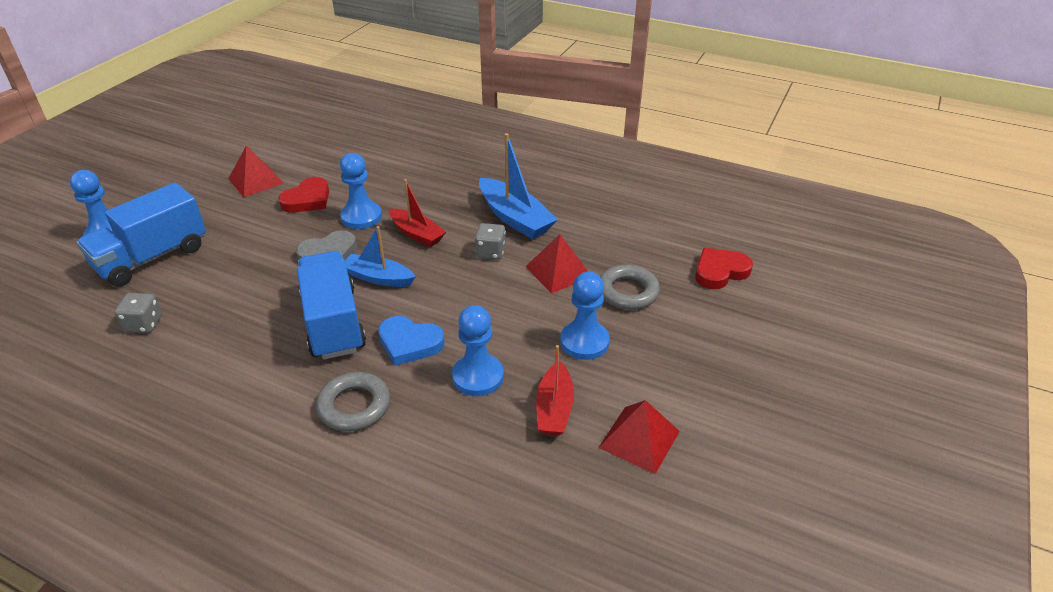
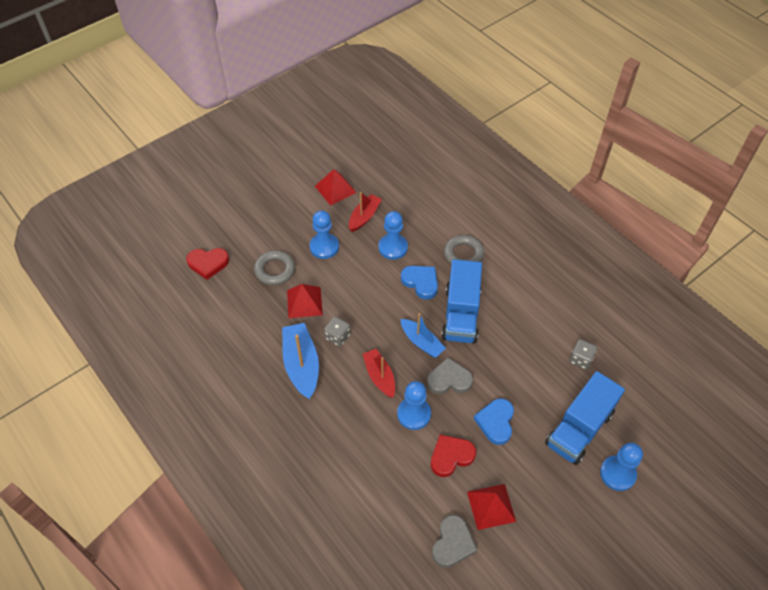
camera: 155 degrees left, 15 degrees up
blue truck [77,183,206,286] -> blue truck turned 150 degrees clockwise [545,371,625,465]
none -> grey heart [432,515,477,568]
none -> blue heart [474,398,514,445]

